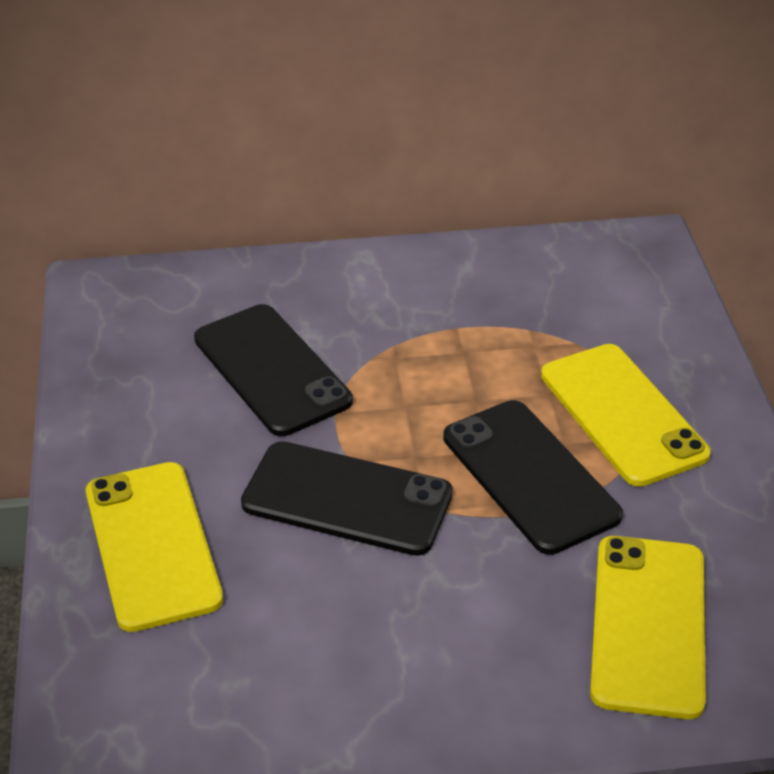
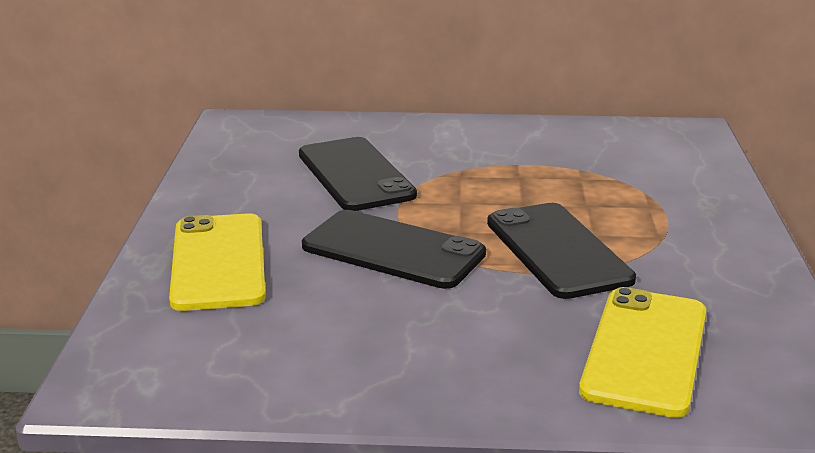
camera: 10 degrees right, 15 degrees down
yellow phone [541,344,711,487] -> none

